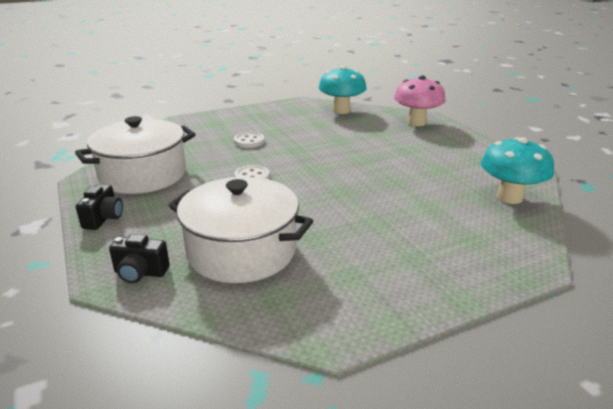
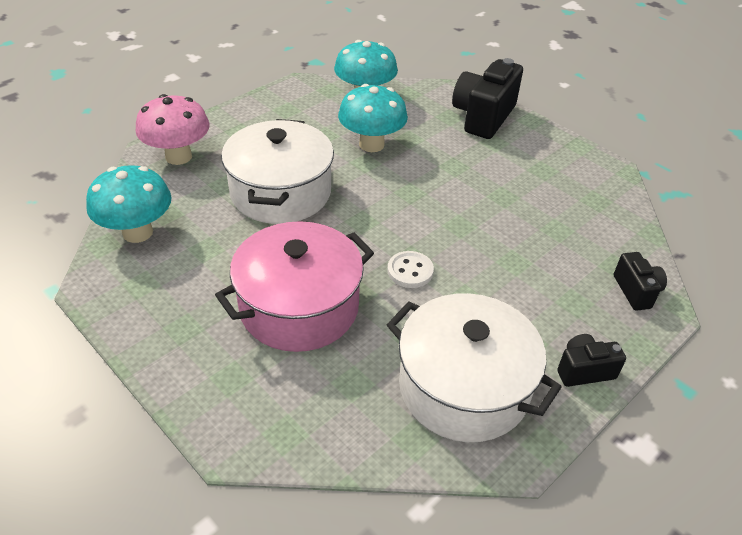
camera: 110 degrees left, 15 degrees up
white pot [168,177,313,283] -> white pot moved to [221,119,334,224]
white button [234,132,265,148] -> pink pot [215,221,374,352]
none -> turquoise mushroom [338,84,408,152]
none -> black camera [452,58,523,139]

